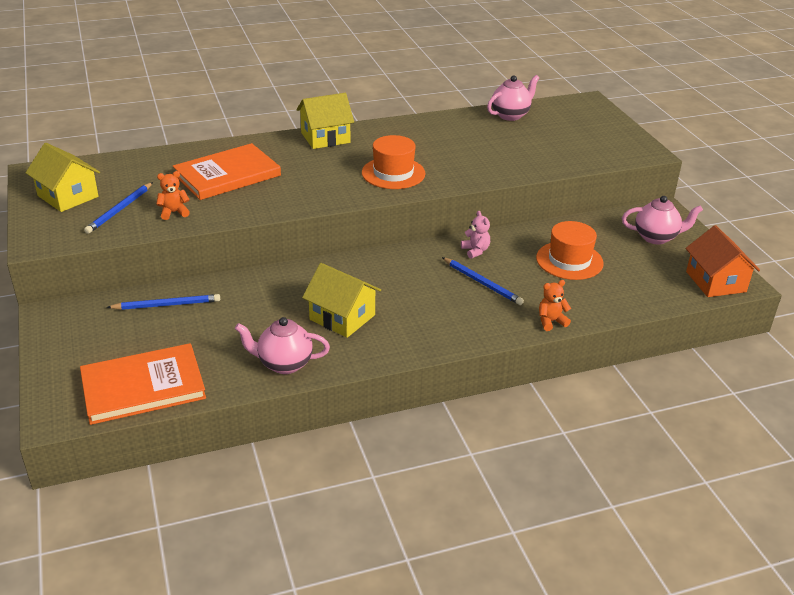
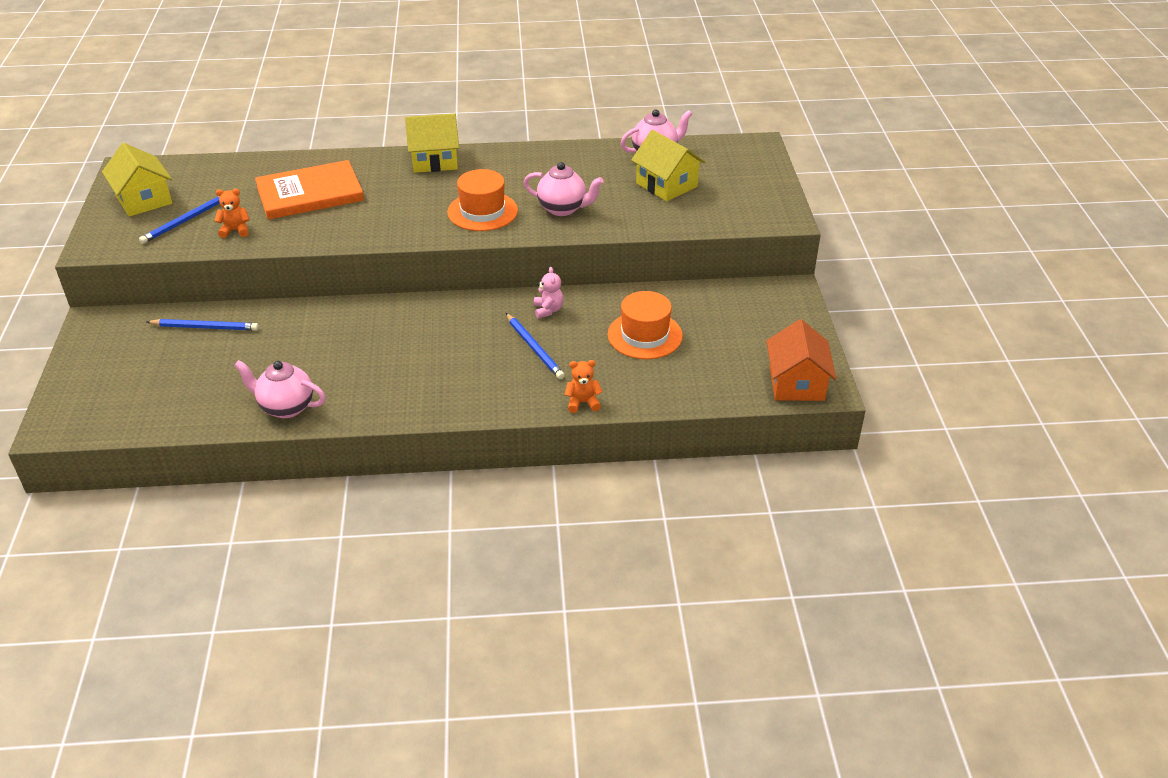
camera: 15 degrees right, 5 degrees up
orange book [80,343,206,425] -> none
yellow house [302,263,381,338] -> yellow house moved to [631,130,705,201]
pink teapot [622,196,703,244] -> pink teapot moved to [523,162,604,216]

